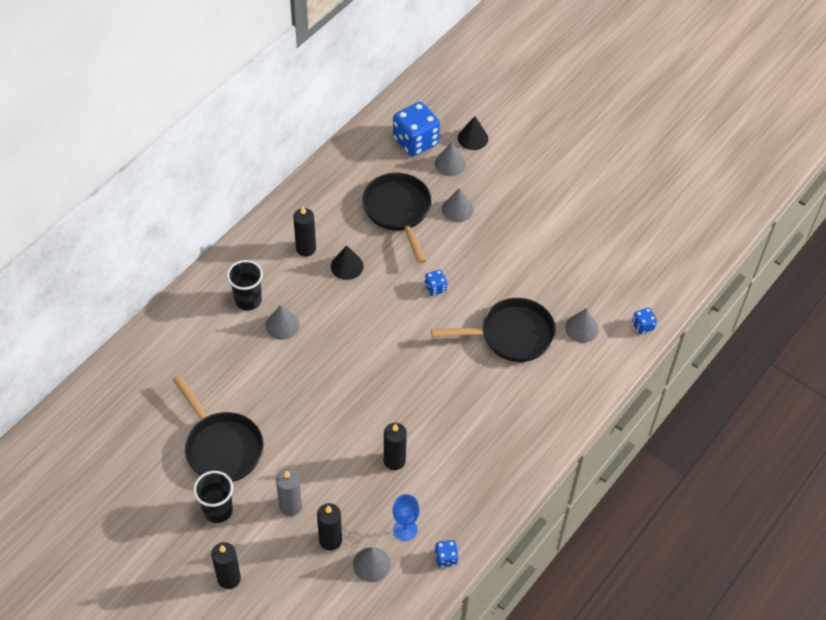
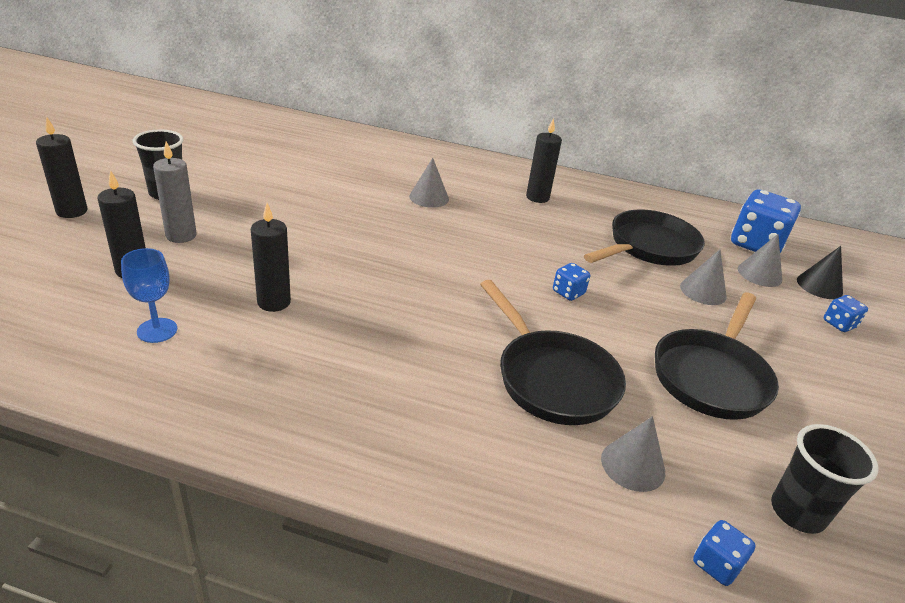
camera: 65 degrees right, 20 degrees down
black pan [173,375,264,482] -> black pan moved to [655,292,779,420]
black cup [227,260,263,310] -> black cup moved to [771,424,879,534]
black cone [331,245,364,280] -> none
grey cone [353,547,390,582] -> none
blue dice [435,540,459,567] -> blue dice moved to [824,295,868,332]

